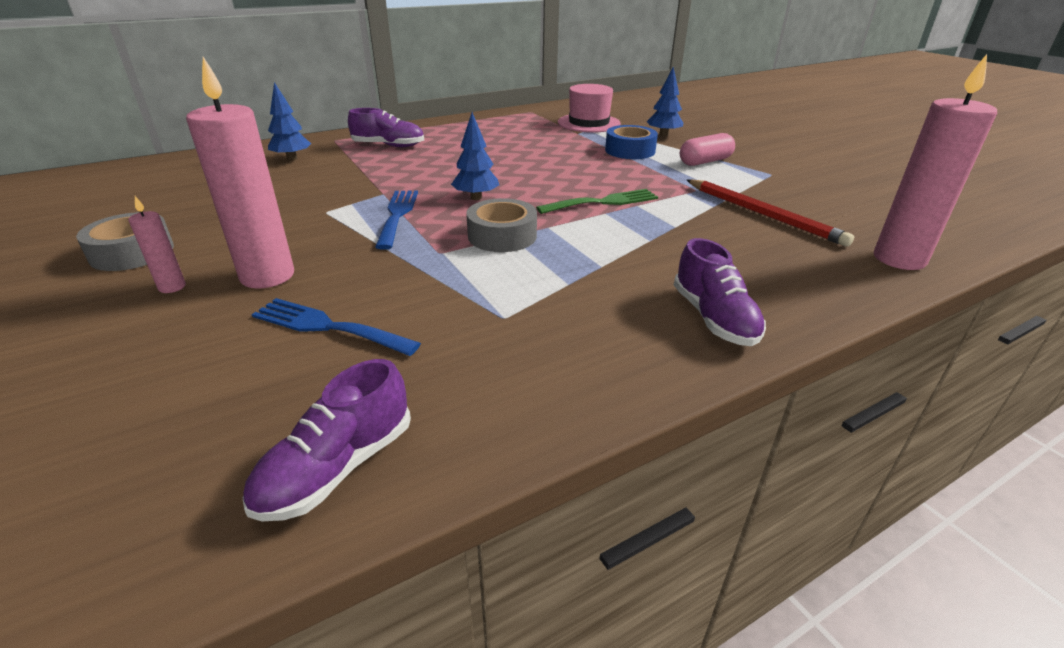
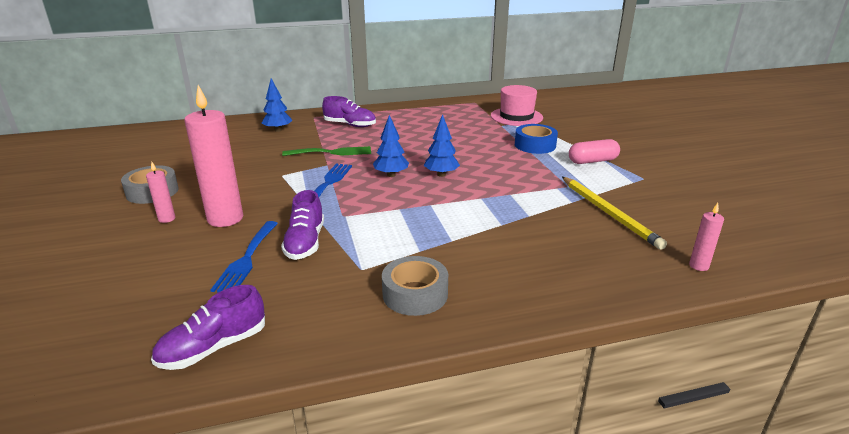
camera: 15 degrees right, 5 degrees down
blue fork [252,298,421,356] -> blue fork turned 120 degrees counterclockwise [210,221,278,292]
grey tape [466,198,537,252] -> grey tape moved to [382,256,448,316]
green fork [536,189,658,214] -> green fork moved to [282,146,371,156]
blue tree [647,67,683,137] -> blue tree moved to [424,114,460,177]
purple shoe [674,238,766,346] -> purple shoe moved to [281,190,324,260]
red pencil [687,179,854,247] -> yellow pencil [562,177,667,250]
pink candle [874,54,997,270] -> pink candle [689,203,724,271], size x0.46

